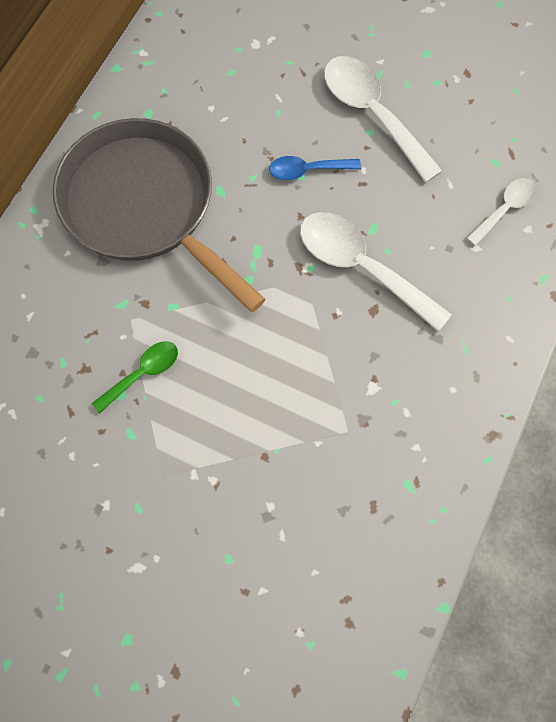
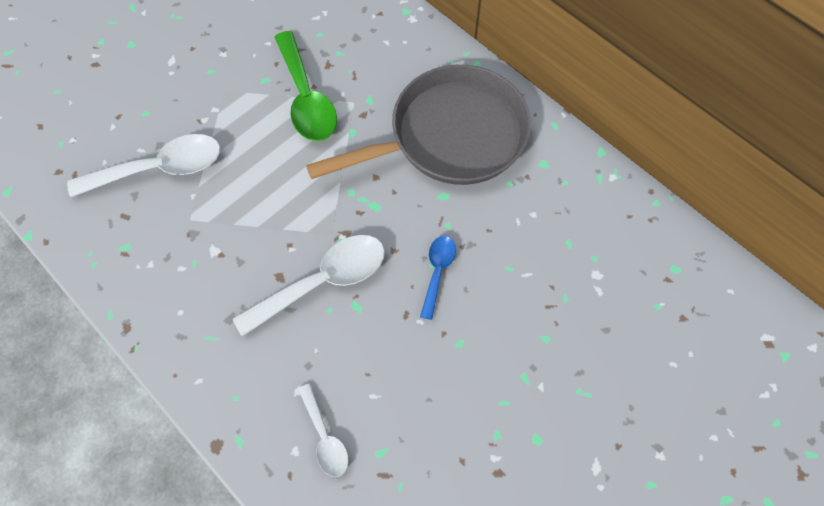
camera: 110 degrees right, 5 degrees down
green spoon [92,341,178,413] -> green spoon [275,31,337,141], size x1.82
white spoon [324,56,443,183] -> white spoon moved to [67,134,220,197]

